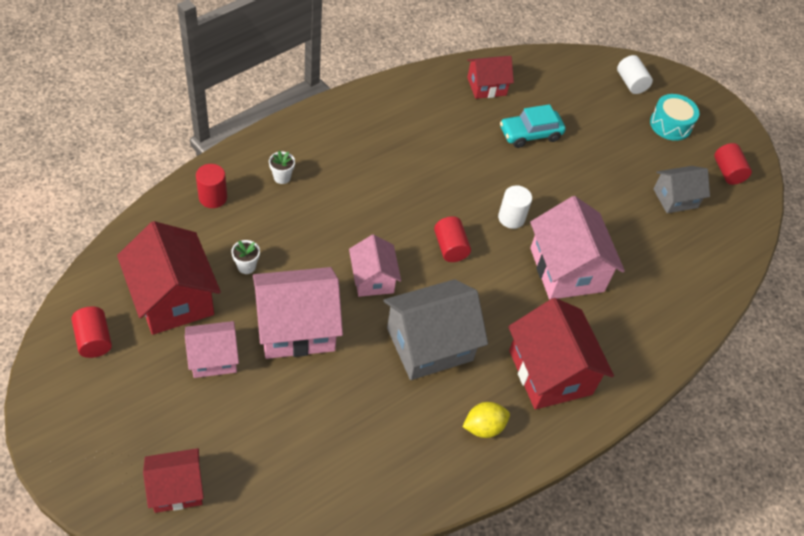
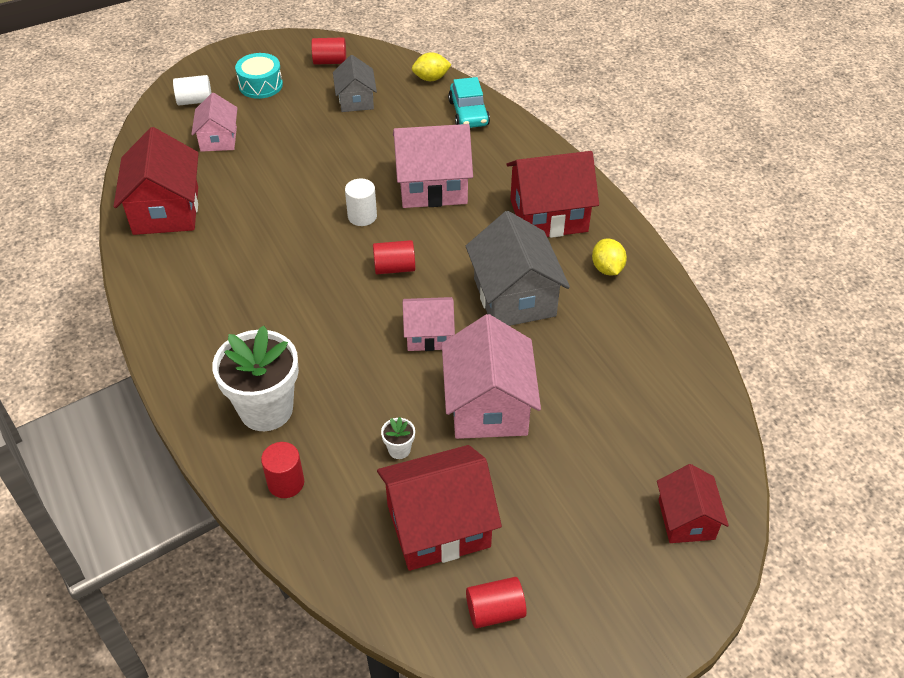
camera: 75 degrees left, 5 degrees down
pink house [185,321,239,378] -> pink house moved to [191,93,237,152]
white flower pot [269,151,295,184] -> white flower pot [212,326,299,431], size x2.48
red house [467,56,514,99] -> red house [113,127,199,235], size x1.68
turquoise car [500,104,566,148] -> turquoise car moved to [448,77,490,128]
none -> yellow lemon [412,52,452,81]

